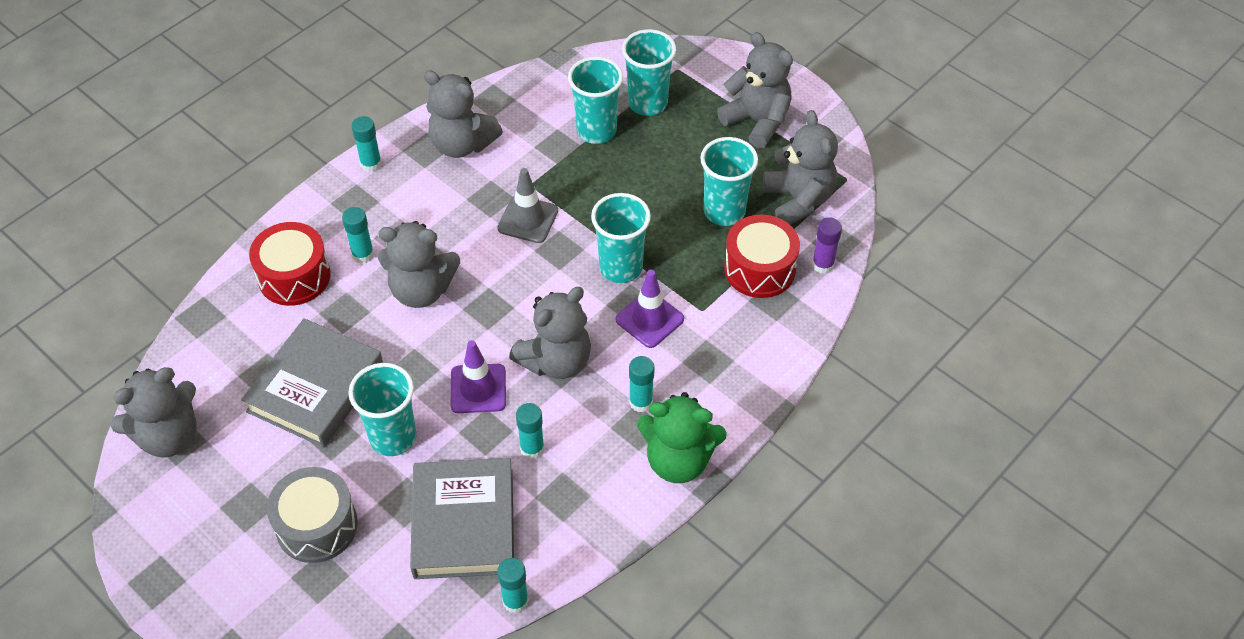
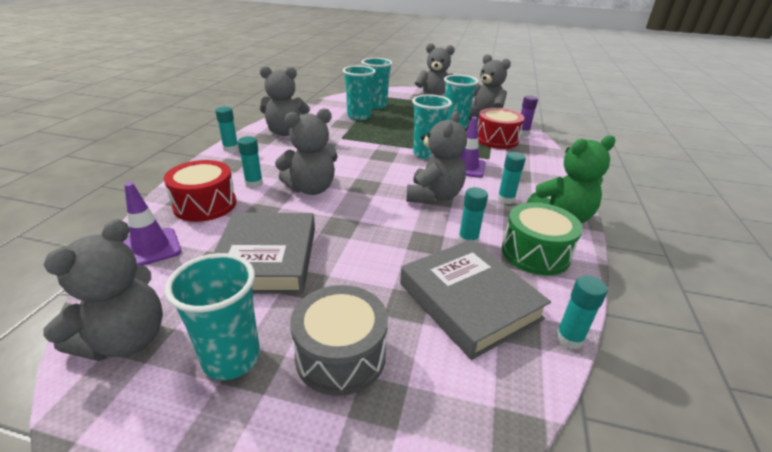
camera: 30 degrees left, 20 degrees down
turquoise cup [348,363,416,456] -> turquoise cup moved to [165,253,260,380]
purple traffic cone [451,340,506,413] -> purple traffic cone moved to [123,182,182,266]
grey traffic cone [497,168,558,243] -> none
none -> green drum [502,202,583,275]

